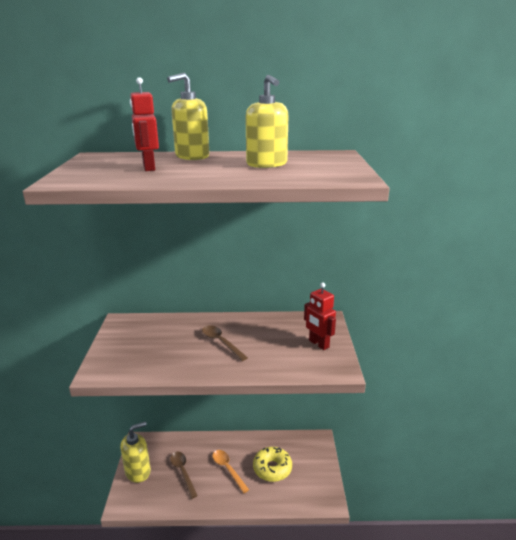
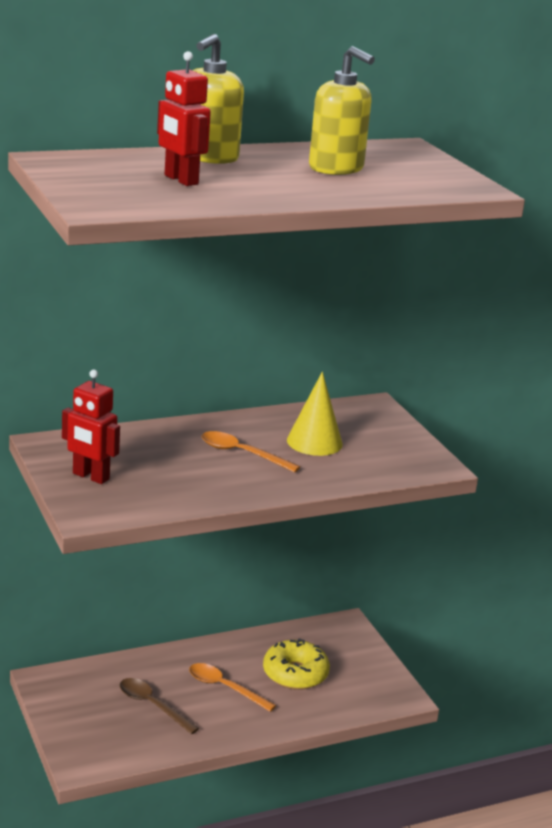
camera: 25 degrees left, 0 degrees up
yellow soap dispenser [120,421,151,483] -> none
brown spoon [202,325,248,361] -> orange spoon [202,431,300,473]
red robot [304,283,336,350] -> red robot moved to [62,370,120,484]
none -> yellow cone [287,372,343,456]

